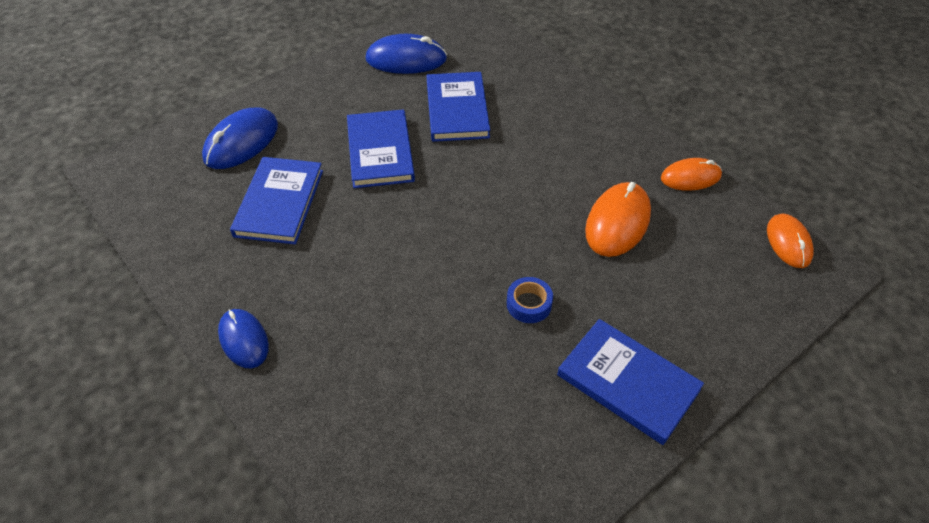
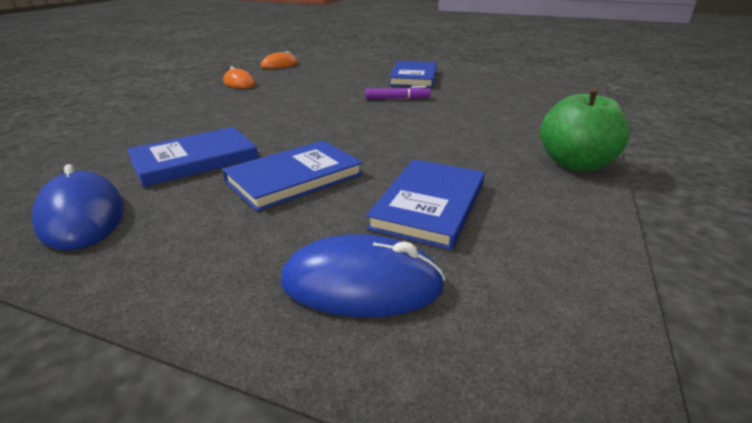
camera: 120 degrees left, 20 degrees down
blue mouse [218,309,269,368] -> green apple [540,88,630,171]
blue book [230,157,323,244] -> blue book turned 45 degrees counterclockwise [366,159,485,250]
blue tape [507,277,553,323] -> purple marker [365,86,431,99]
orange mouse [585,182,651,257] -> none

